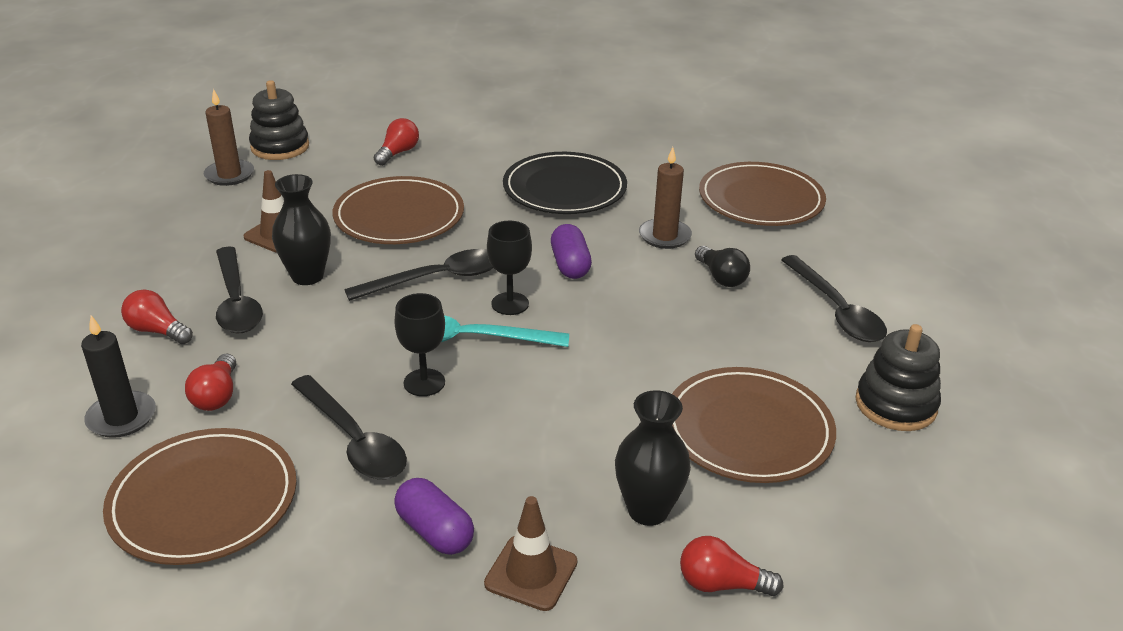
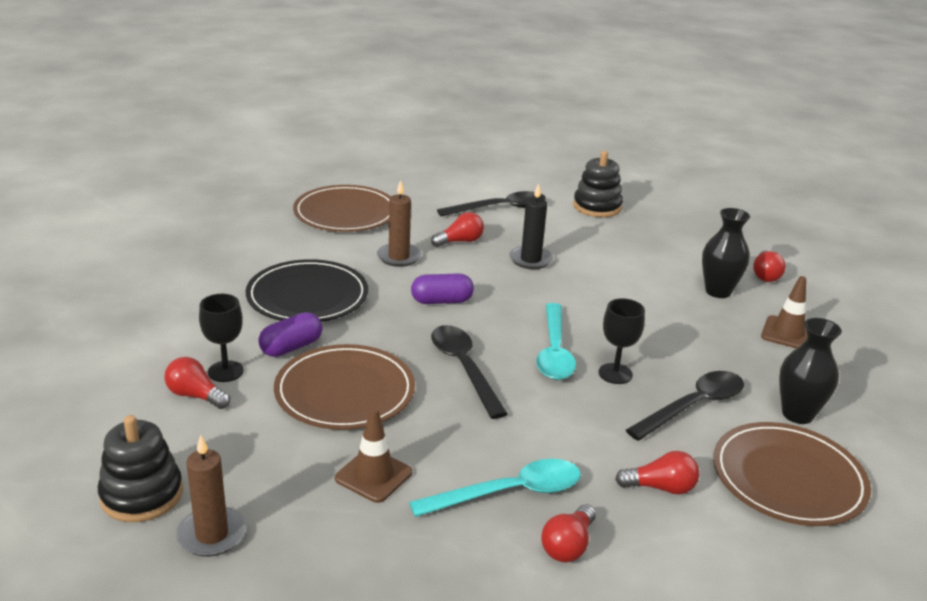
camera: 90 degrees left, 5 degrees down
black candle [81,315,156,438] -> black candle moved to [509,183,553,269]
black spoon [216,247,263,334] -> turquoise spoon [409,459,581,517]
black vase [272,174,331,285] -> black vase moved to [779,318,842,424]
purple capsule [394,478,474,555] -> purple capsule moved to [258,312,322,357]
black goblet [487,221,532,315] -> black goblet moved to [199,294,244,382]
brown plate [672,367,836,483] -> none
black light bulb [695,246,750,287] -> red light bulb [431,212,484,247]

